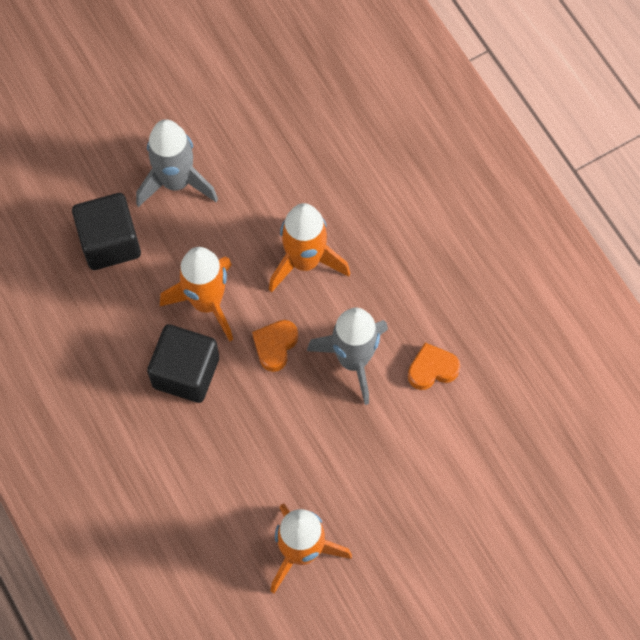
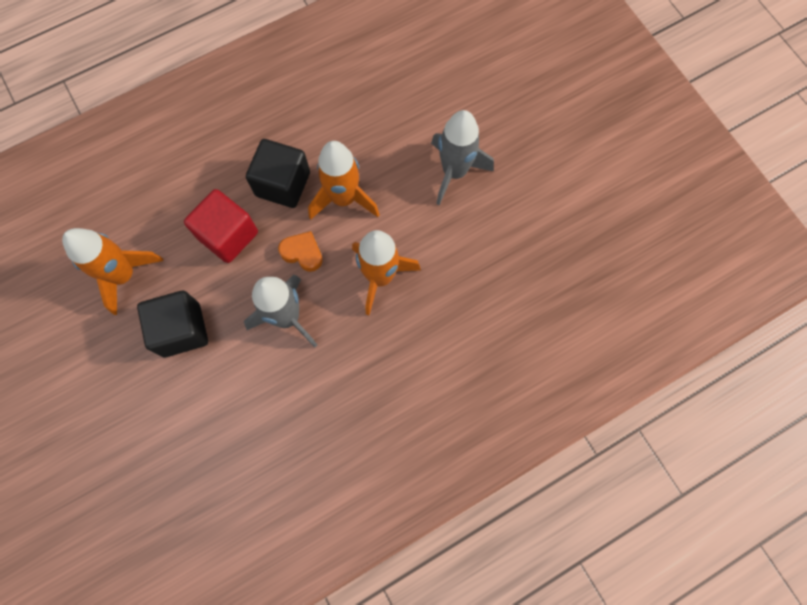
camera: 90 degrees right, 5 degrees up
black cube [72,193,141,270] -> black cube moved to [137,291,208,357]
orange heart [408,343,460,390] -> none
none -> red cube [184,189,258,263]

